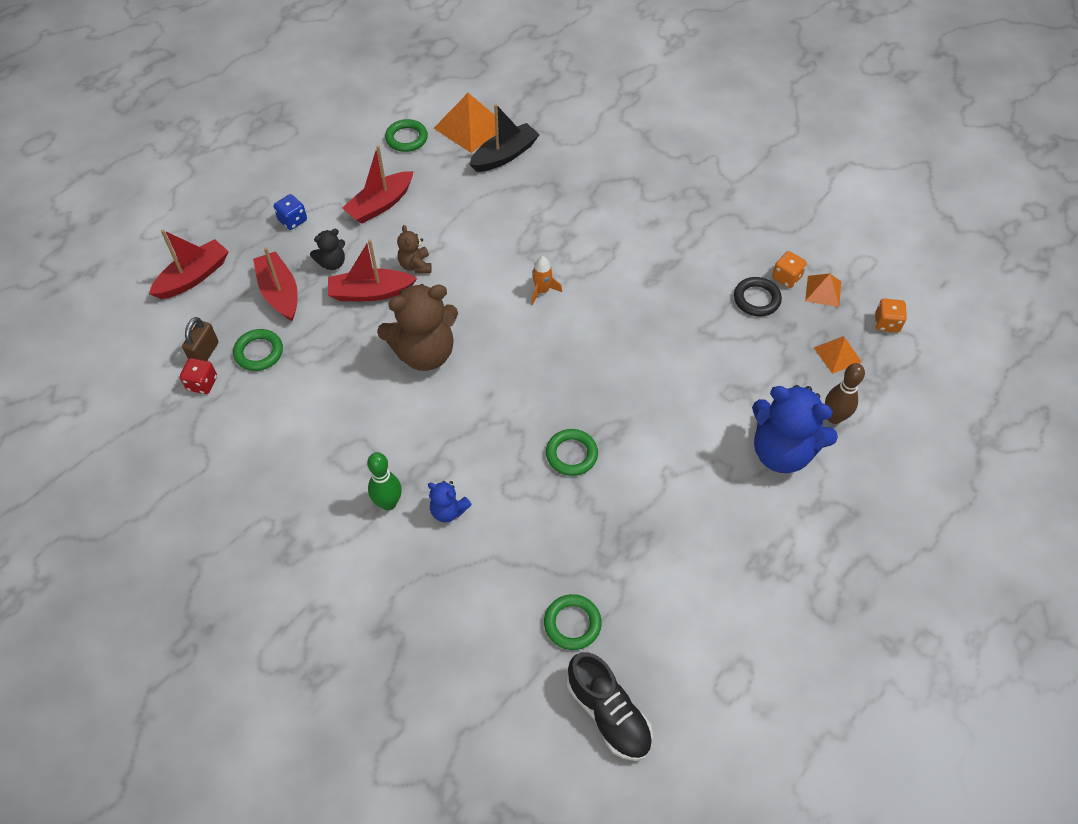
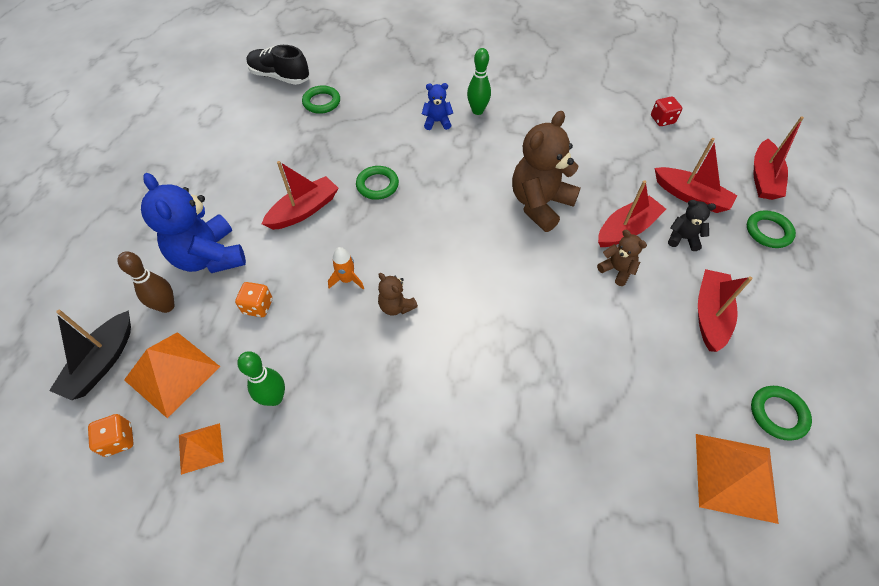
camera: 150 degrees right, 0 degrees up
brown padlock [182,317,219,361] -> none
green ring [233,329,283,371] -> green ring moved to [747,210,796,248]
blue dice [274,194,307,230] -> none
black teddy bear [310,229,345,270] -> black teddy bear turned 75 degrees clockwise [668,200,716,251]
black boat [469,104,540,172] -> black boat moved to [49,310,131,400]
orange rocket [531,256,562,305] -> orange rocket moved to [328,247,364,290]
black ring [734,277,782,316] -> green bowling pin [237,351,285,406]
blue teddy bear [752,385,838,473] -> blue teddy bear turned 120 degrees counterclockwise [141,173,246,273]
orange dice [772,251,807,288] -> orange dice moved to [235,282,273,317]
orange pyramid [814,336,862,374] -> orange pyramid [124,332,220,418], size x1.75
none -> red boat [262,161,339,230]
none -> brown teddy bear [378,273,418,316]

